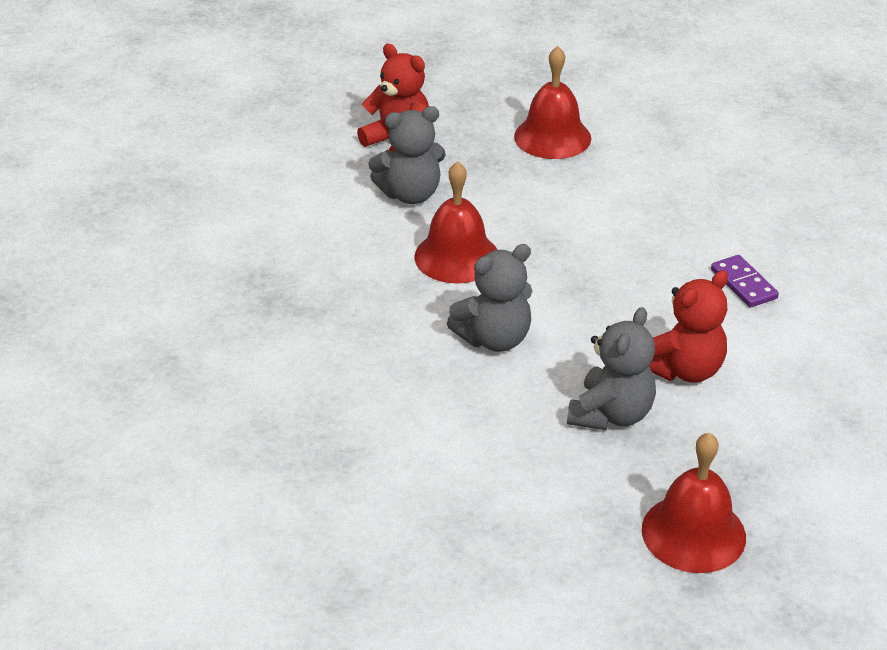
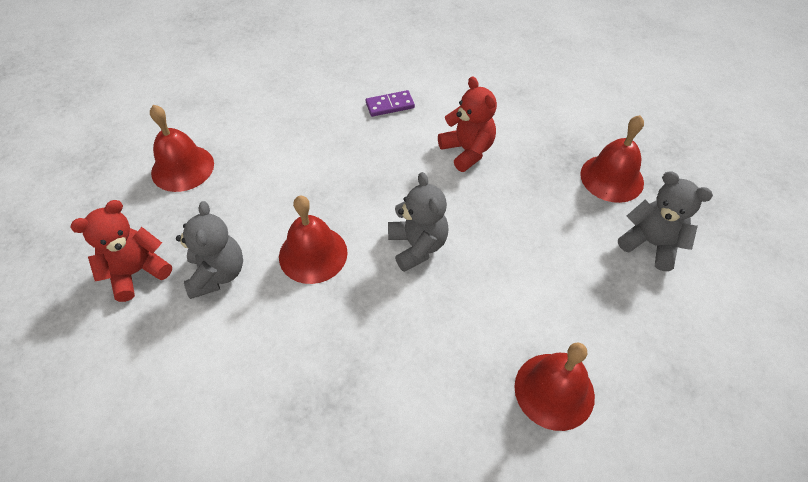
camera: 80 degrees left, 15 degrees up
grey teddy bear [567,307,656,430] -> grey teddy bear moved to [618,171,713,271]
none -> red bell [514,342,595,431]

